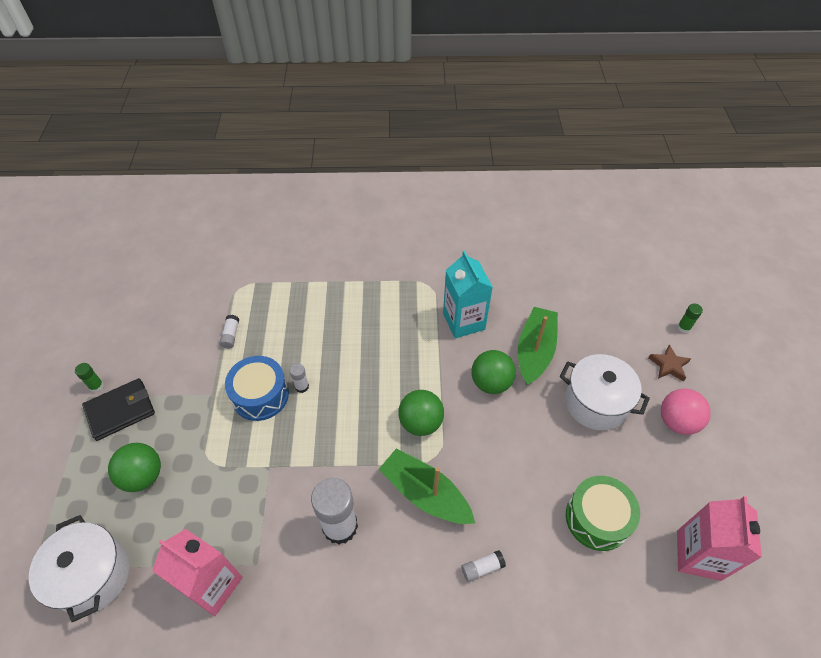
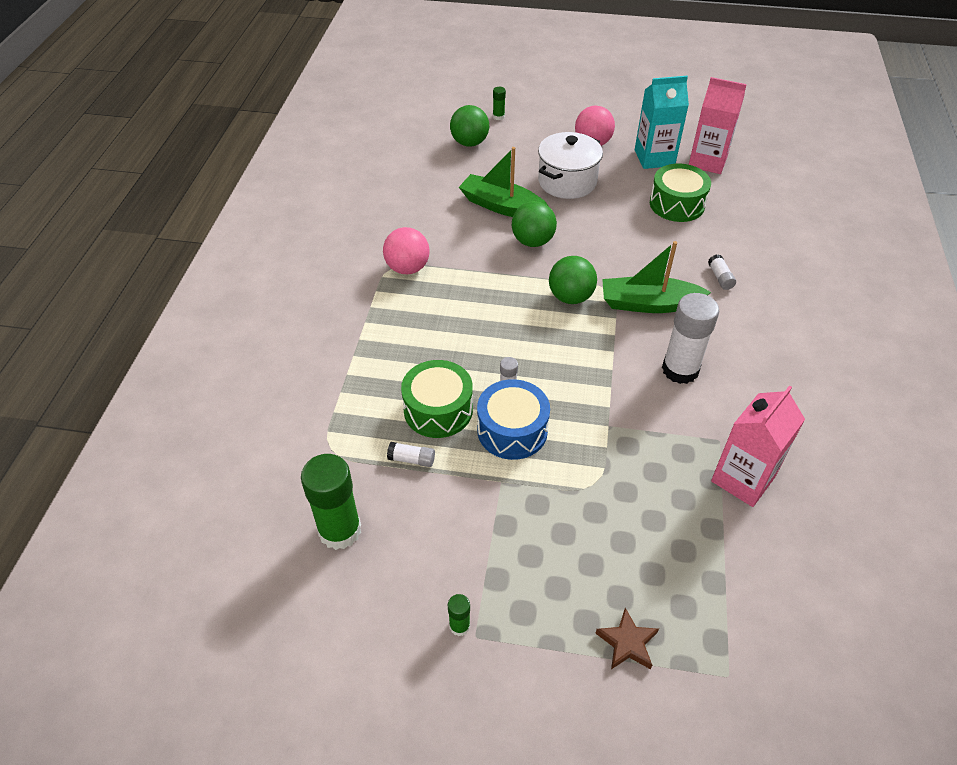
camera: 80 degrees left, 5 degrees down
white pot [29,515,130,622] -> none
black wallet [82,378,155,441] -> none
green ball [108,443,161,492] -> green ball moved to [450,105,489,147]
green boat [379,449,475,524] -> green boat turned 45 degrees clockwise [602,241,711,313]
turquoise carton [443,251,493,338] -> turquoise carton moved to [635,76,689,169]
brown star [648,344,691,382] -> brown star moved to [595,608,659,669]
none -> green glue stick [301,454,361,550]
none -> pink ball [383,227,430,274]
none -> green drum [401,360,473,438]

